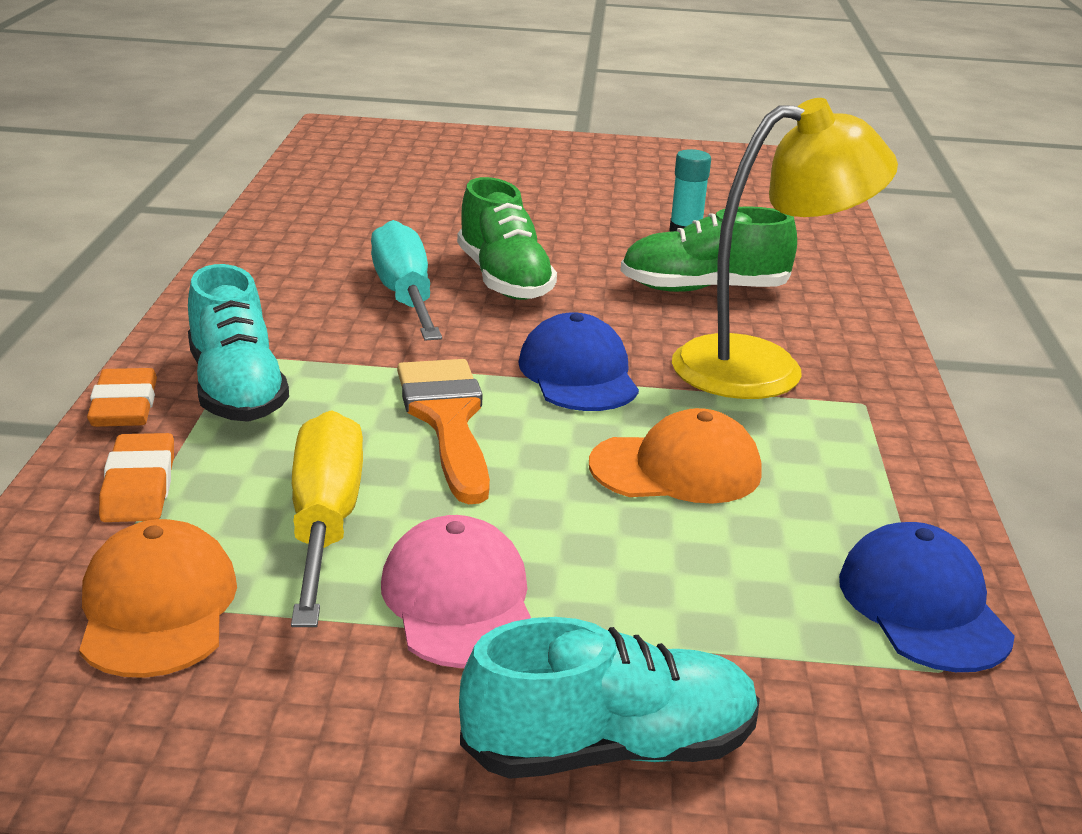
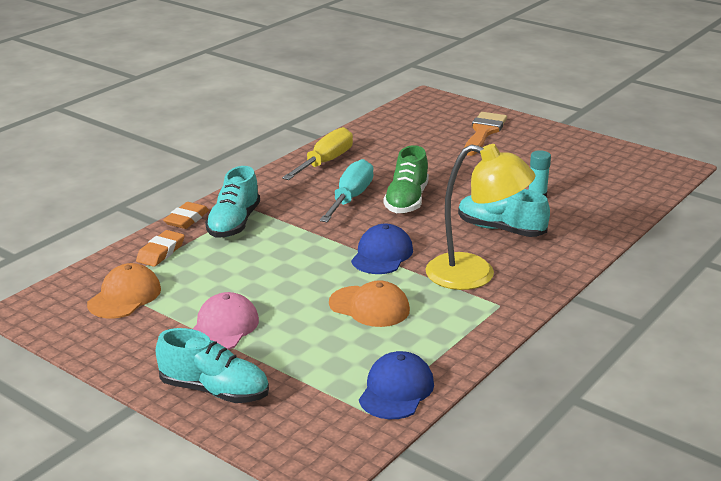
camera: 35 degrees right, 0 degrees up
yellow screwdriver [291,410,363,627] -> yellow screwdriver moved to [282,127,353,180]
orange brush [397,359,490,504] -> orange brush moved to [464,112,507,156]
green shoe [620,206,797,292] -> turquoise shoe [458,189,550,237]

